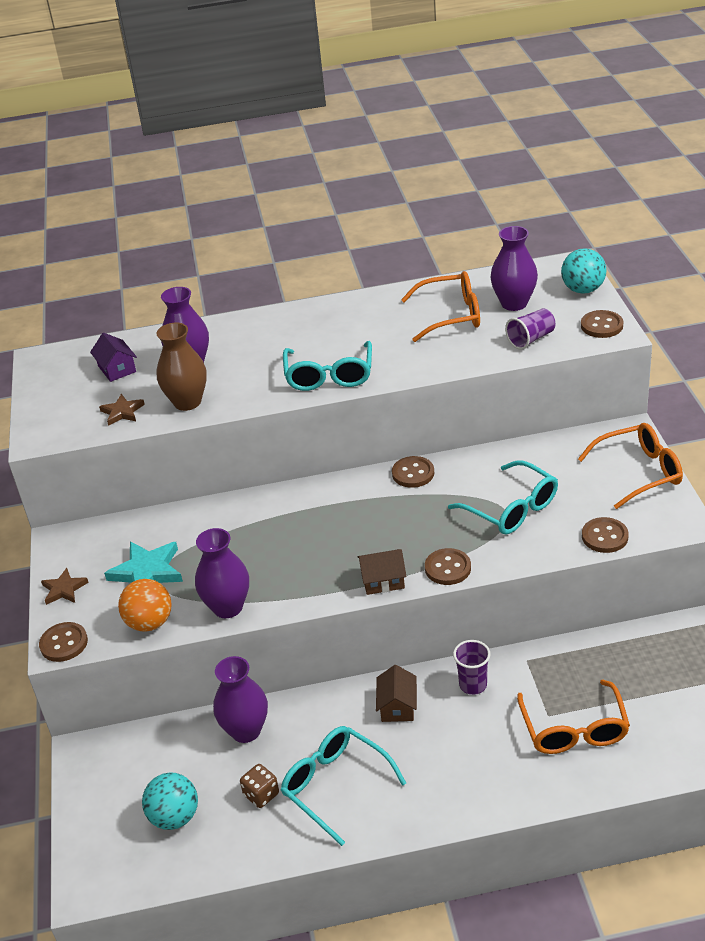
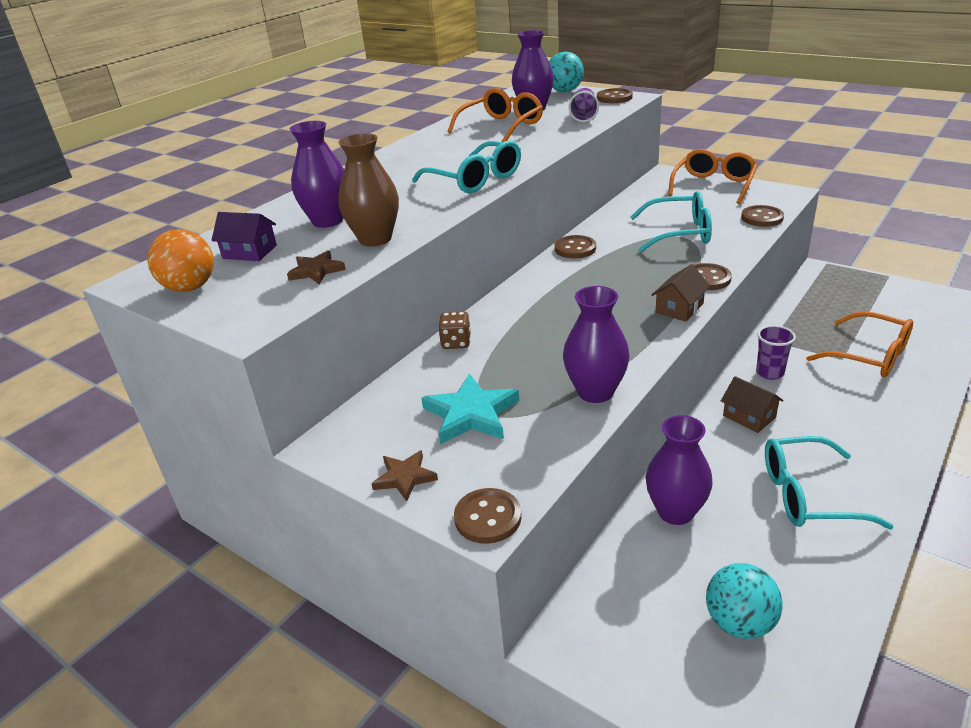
camera: 45 degrees left, 5 degrees down
orange ball [118,579,172,632] -> orange ball moved to [147,229,214,292]
brown dice [240,764,279,808] -> brown dice moved to [438,311,471,349]

